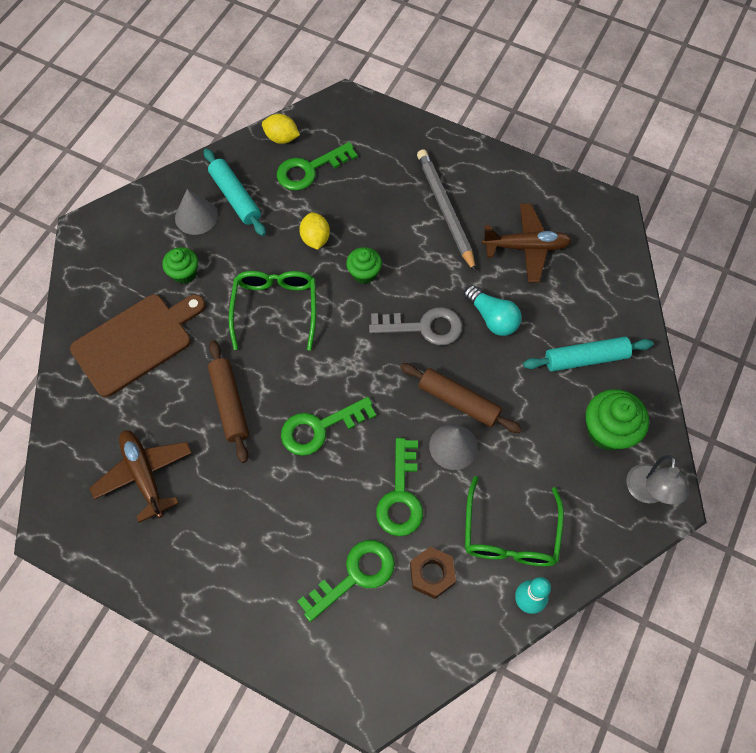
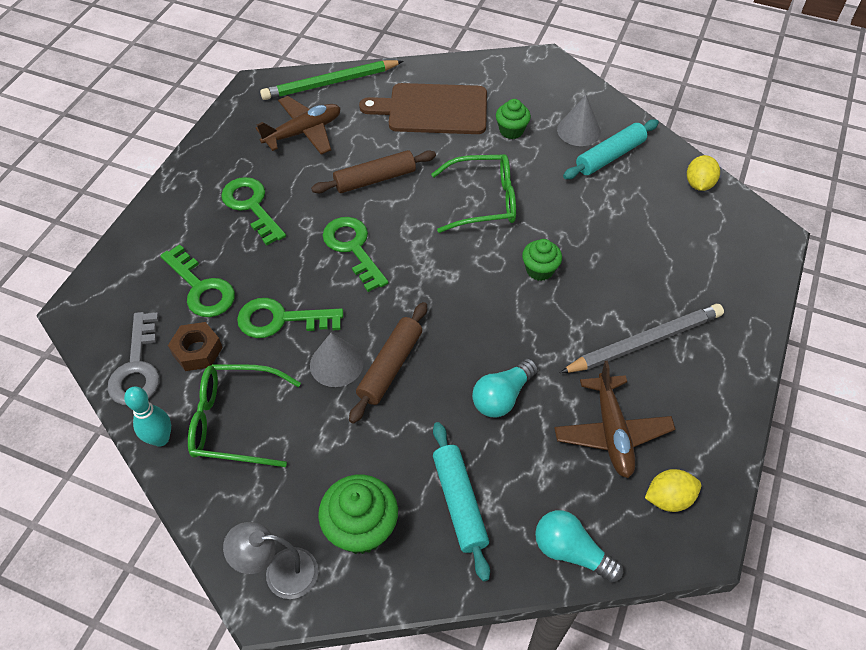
camera: 85 degrees right, 10 degrees down
brown cutting board [70,294,206,397] -> brown cutting board turned 135 degrees clockwise [359,83,487,134]
green key [277,142,358,191] -> green key moved to [221,177,286,245]
yellow lemon [299,212,330,250] -> yellow lemon moved to [645,469,701,512]
grey key [369,307,462,345] -> grey key moved to [107,312,160,405]
none -> green pencil [260,60,403,100]
none -> turquoise light bulb [535,510,623,583]

